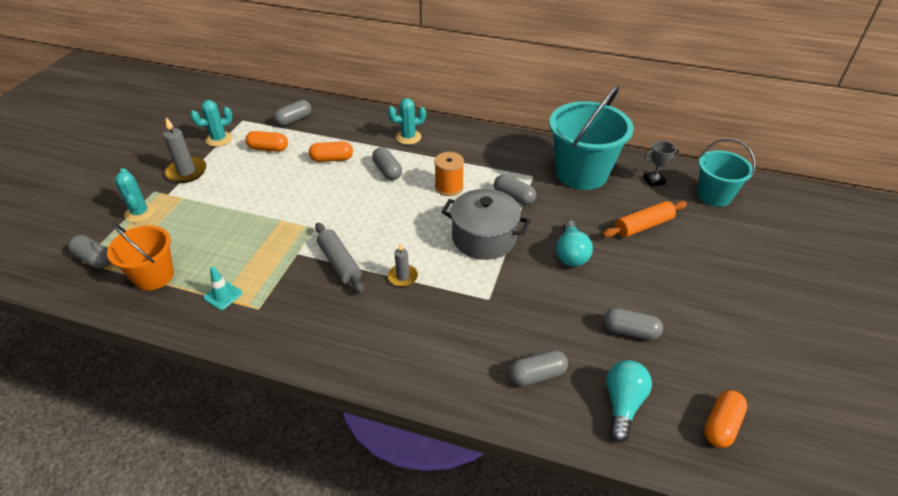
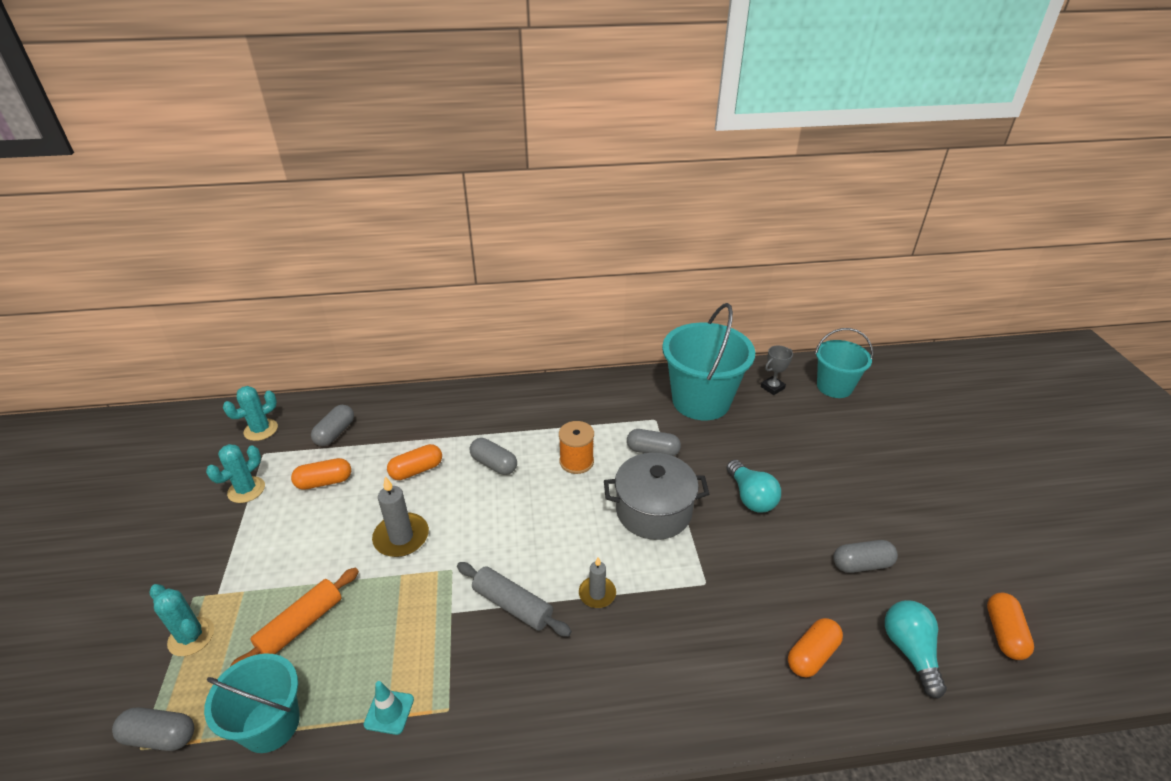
camera: 25 degrees left, 5 degrees down
orange bucket [107,223,174,291] -> turquoise bucket [204,653,300,753]
grey candle [163,117,207,183] -> grey candle moved to [372,476,429,557]
turquoise cactus [388,98,426,145] -> turquoise cactus moved to [223,386,278,441]
grey capsule [509,350,568,386] -> orange capsule [788,618,843,678]
orange rolling pin [602,201,687,238] -> orange rolling pin moved to [230,568,359,667]

